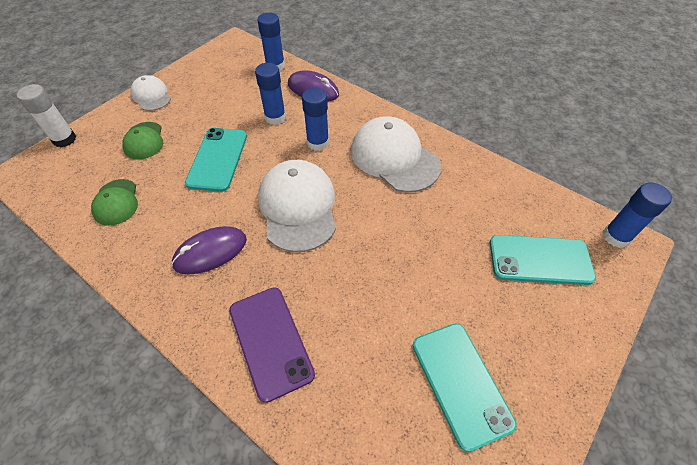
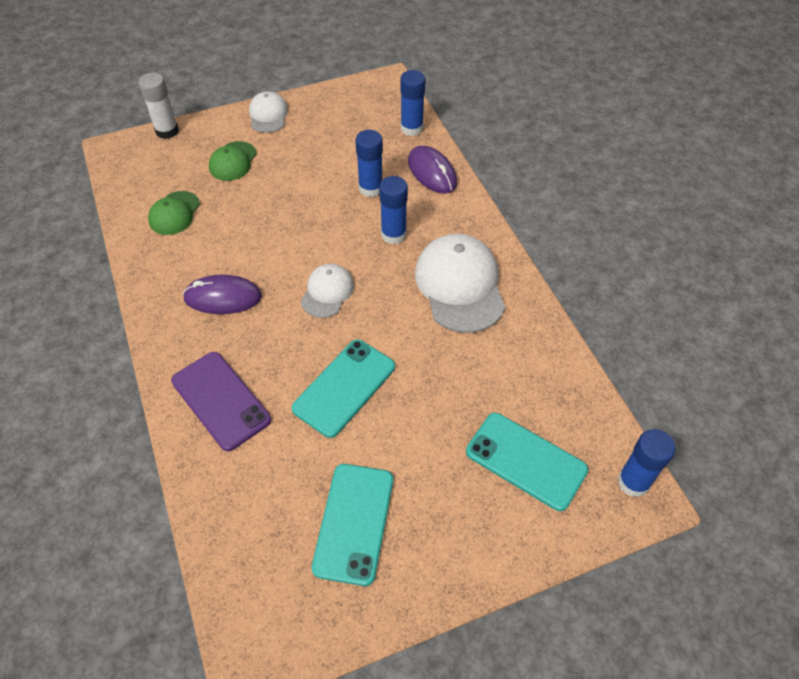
camera: 30 degrees right, 0 degrees up
turquoise phone [185,128,247,192] -> turquoise phone moved to [292,339,395,438]
purple phone [229,287,315,403] -> purple phone turned 45 degrees counterclockwise [171,352,271,451]
white cap [258,160,336,252] -> white cap [301,264,354,318], size x0.55

